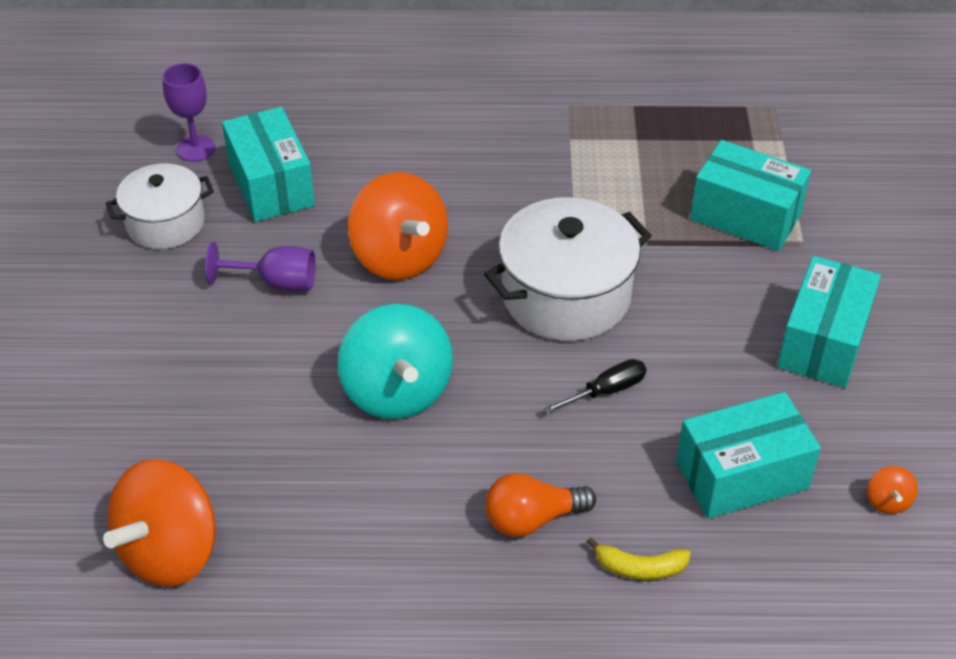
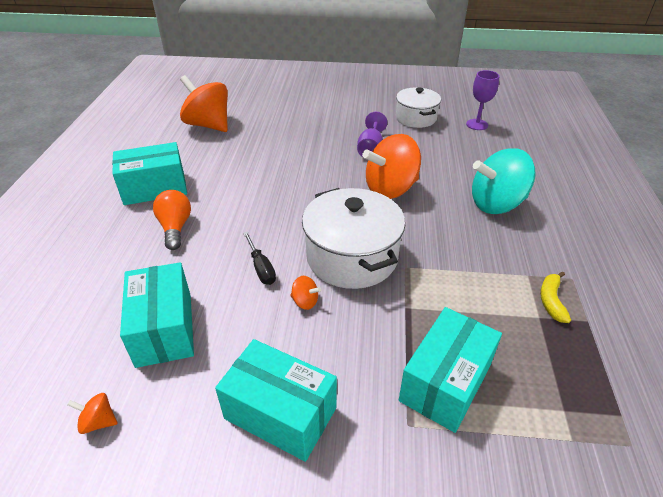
camera: 95 degrees right, 5 degrees down
turquoise box [222,107,315,222] -> turquoise box moved to [112,142,187,205]
turquoise spinning top [338,304,453,420] -> turquoise spinning top moved to [472,148,536,214]
yellow banana [587,537,691,580] -> yellow banana moved to [540,271,571,323]
none -> orange spinning top [290,276,321,310]

